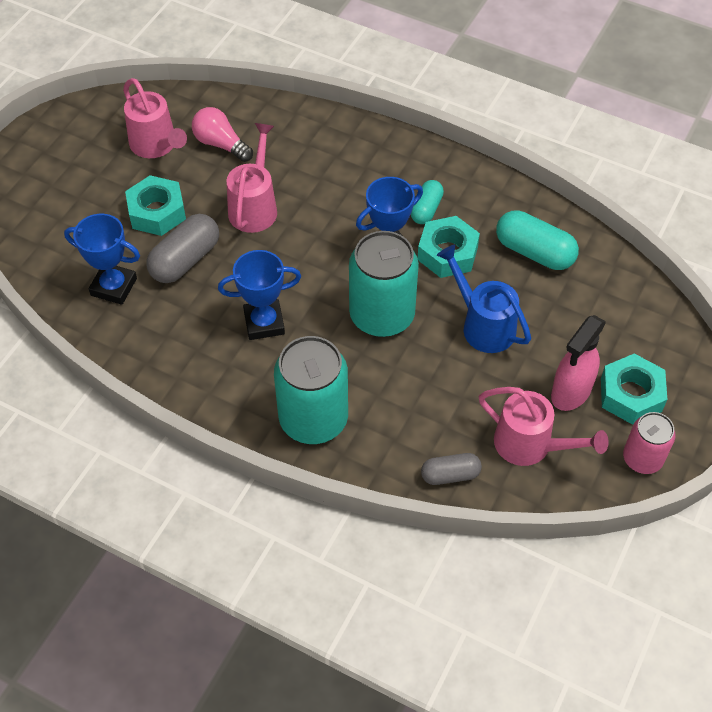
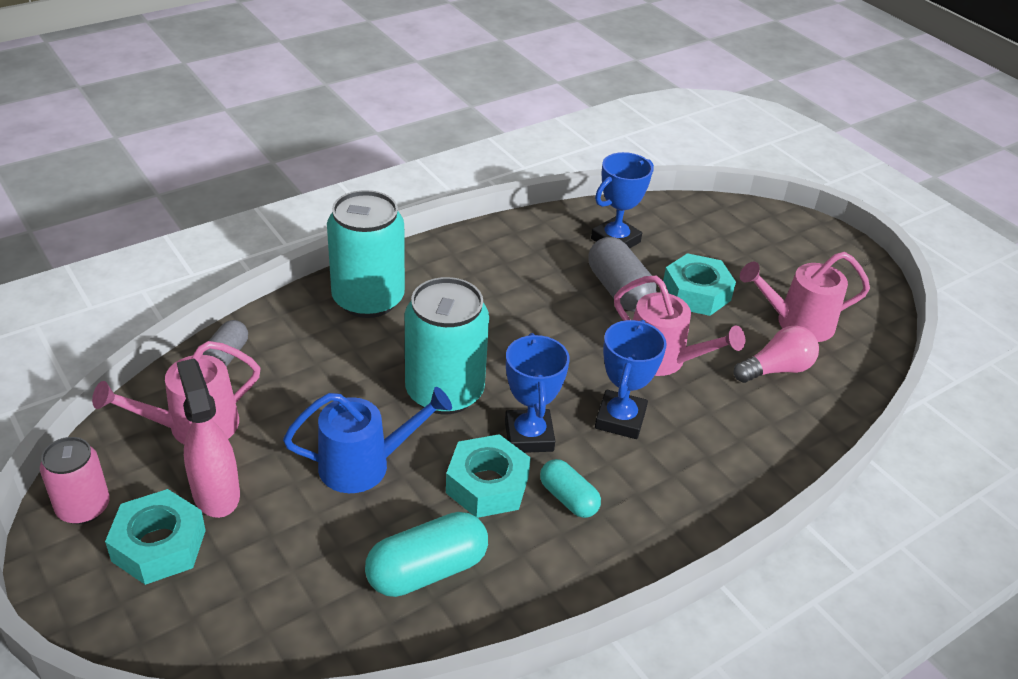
camera: 115 degrees right, 15 degrees down
blue trophy [218,250,301,340] -> blue trophy moved to [595,320,667,439]

